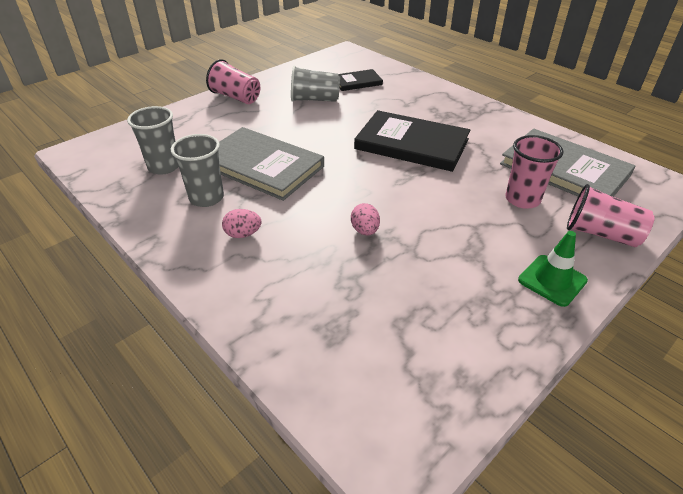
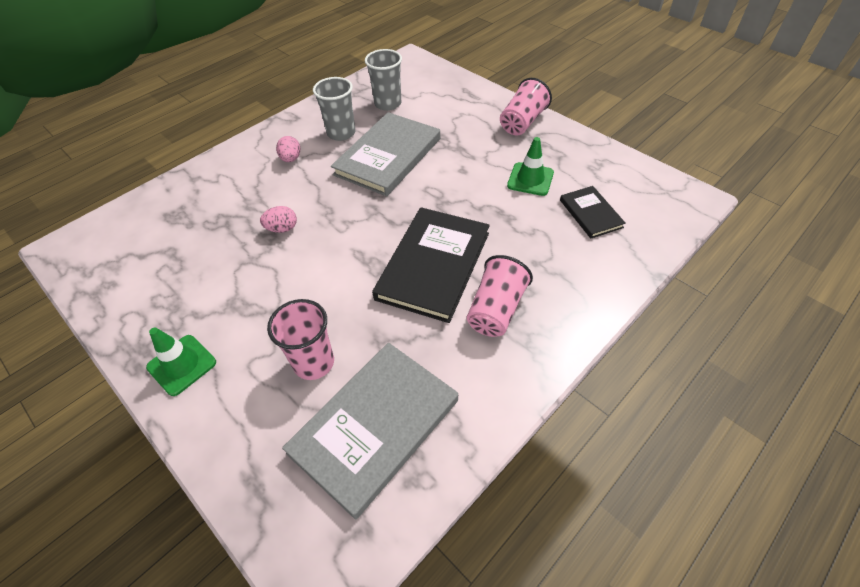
camera: 90 degrees right, 10 degrees up
grey cup [291,66,340,102] -> green traffic cone [507,137,554,196]
pink cup [567,184,655,247] -> pink cup moved to [467,255,533,337]

